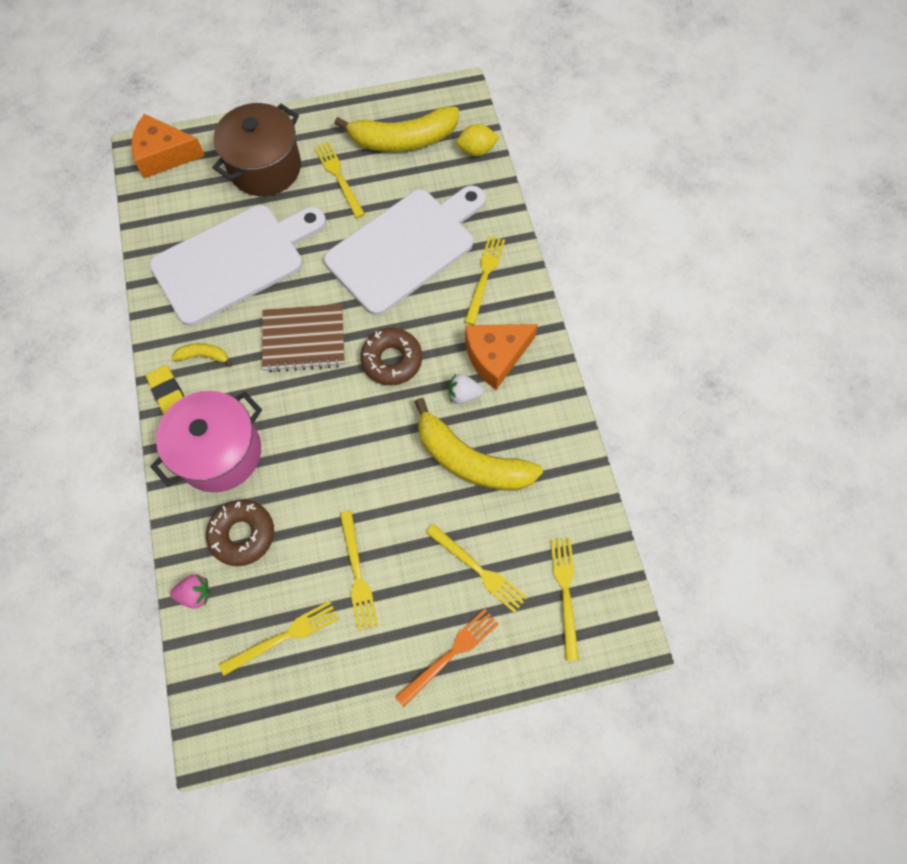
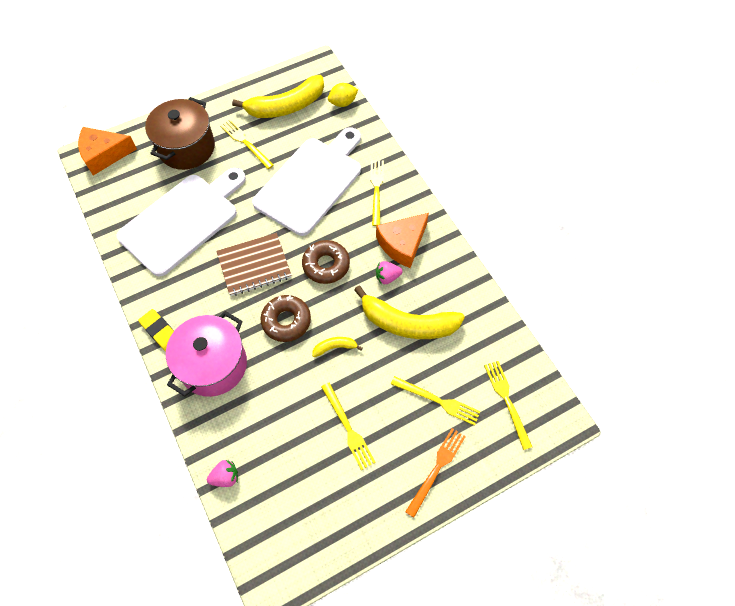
camera: 15 degrees left, 5 degrees down
yellow banana [172,343,232,367] -> yellow banana moved to [312,337,363,357]
brown donut [206,499,274,566] -> brown donut moved to [260,295,311,342]
yellow fork [219,601,339,676] -> none
white strawberry [448,374,484,404] -> pink strawberry [376,261,403,285]

